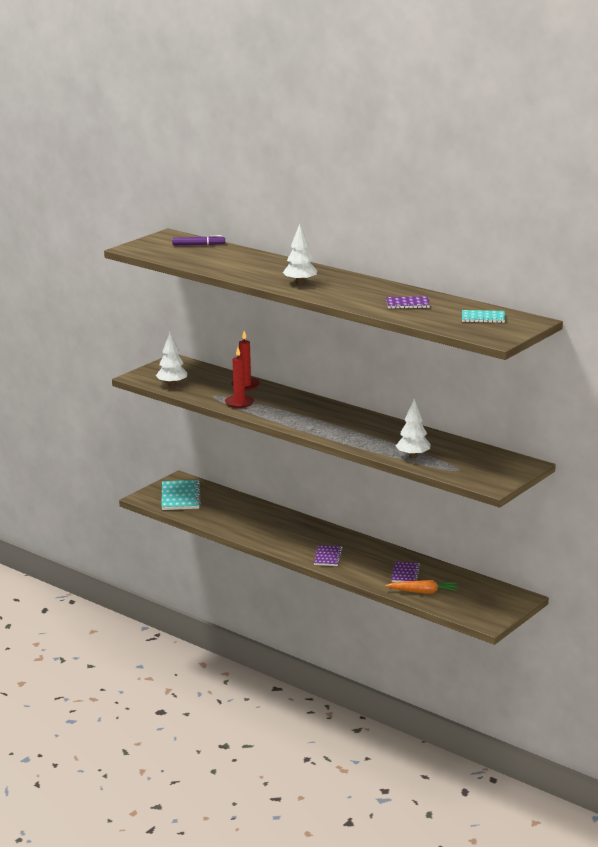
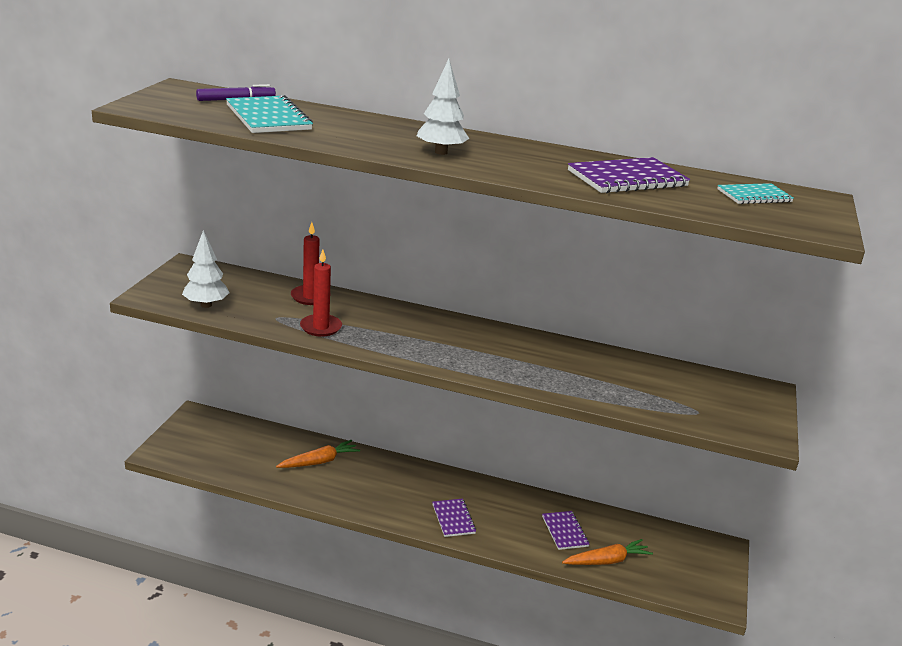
camera: 25 degrees left, 5 degrees up
turquoise notebook [161,480,201,510] -> turquoise notebook moved to [226,95,313,133]
purple notebook [386,296,430,309] -> purple notebook [568,157,690,193], size x1.65
white tree [396,399,430,458] -> none
none -> orange carrot [276,440,360,468]

